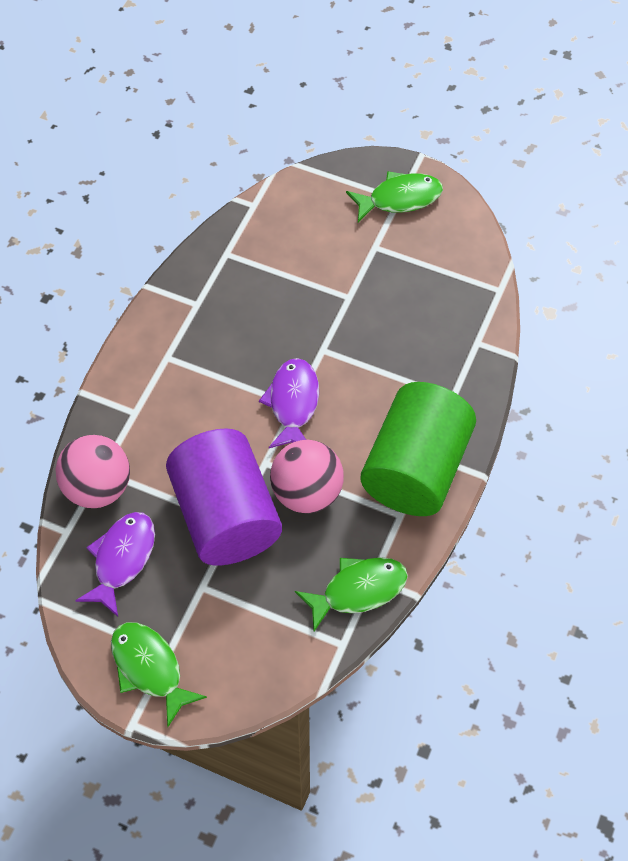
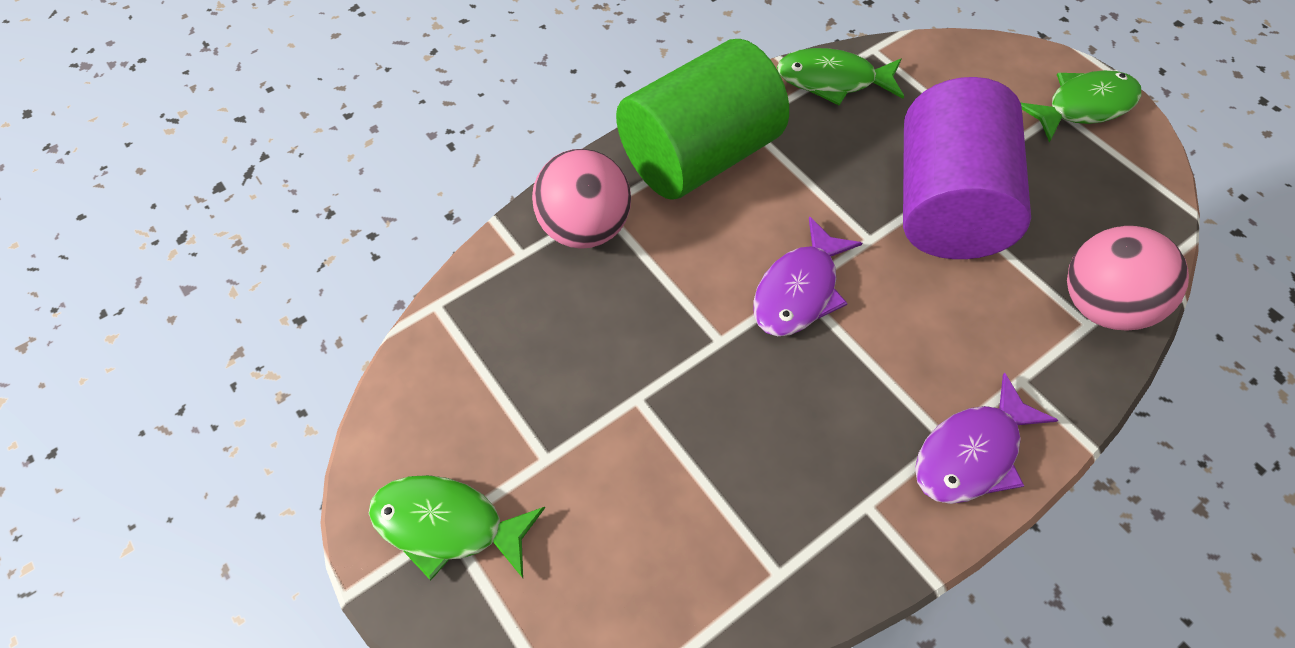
camera: 150 degrees left, 0 degrees up
purple fish [75,512,155,617] -> purple fish moved to [915,373,1058,504]
green fish [111,622,207,727] -> green fish turned 105 degrees counterclockwise [1021,70,1141,142]
pink ball [270,440,344,513] -> pink ball moved to [532,149,631,249]

